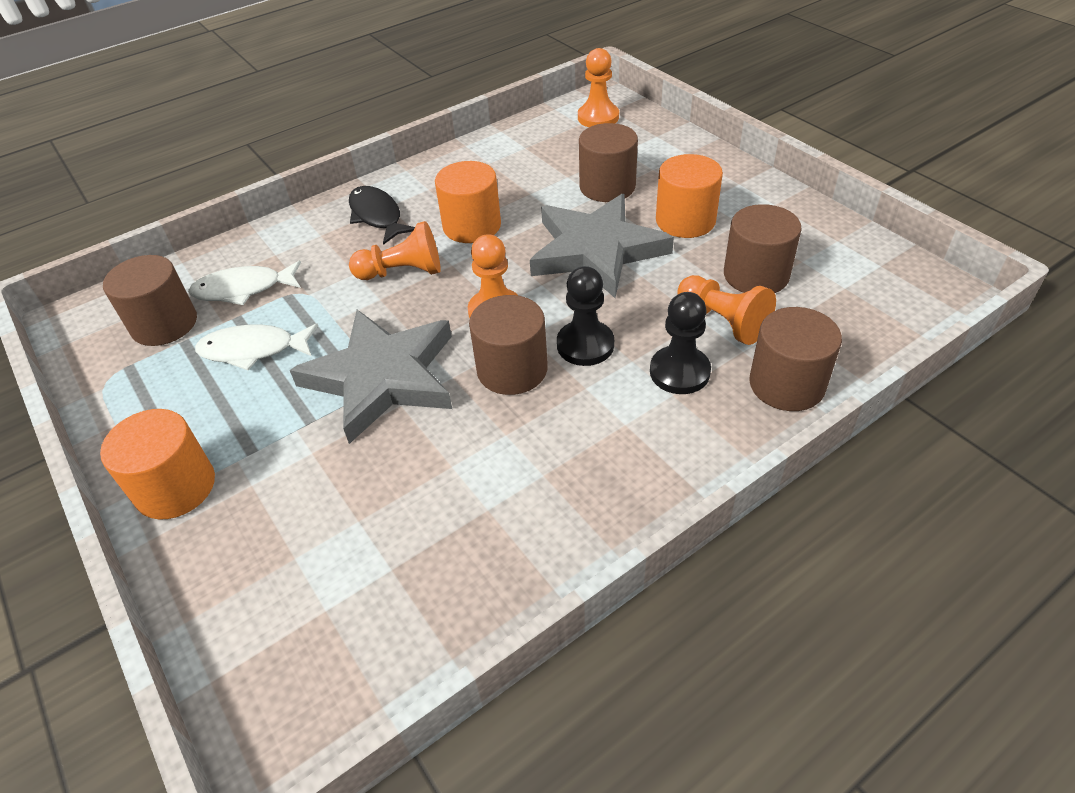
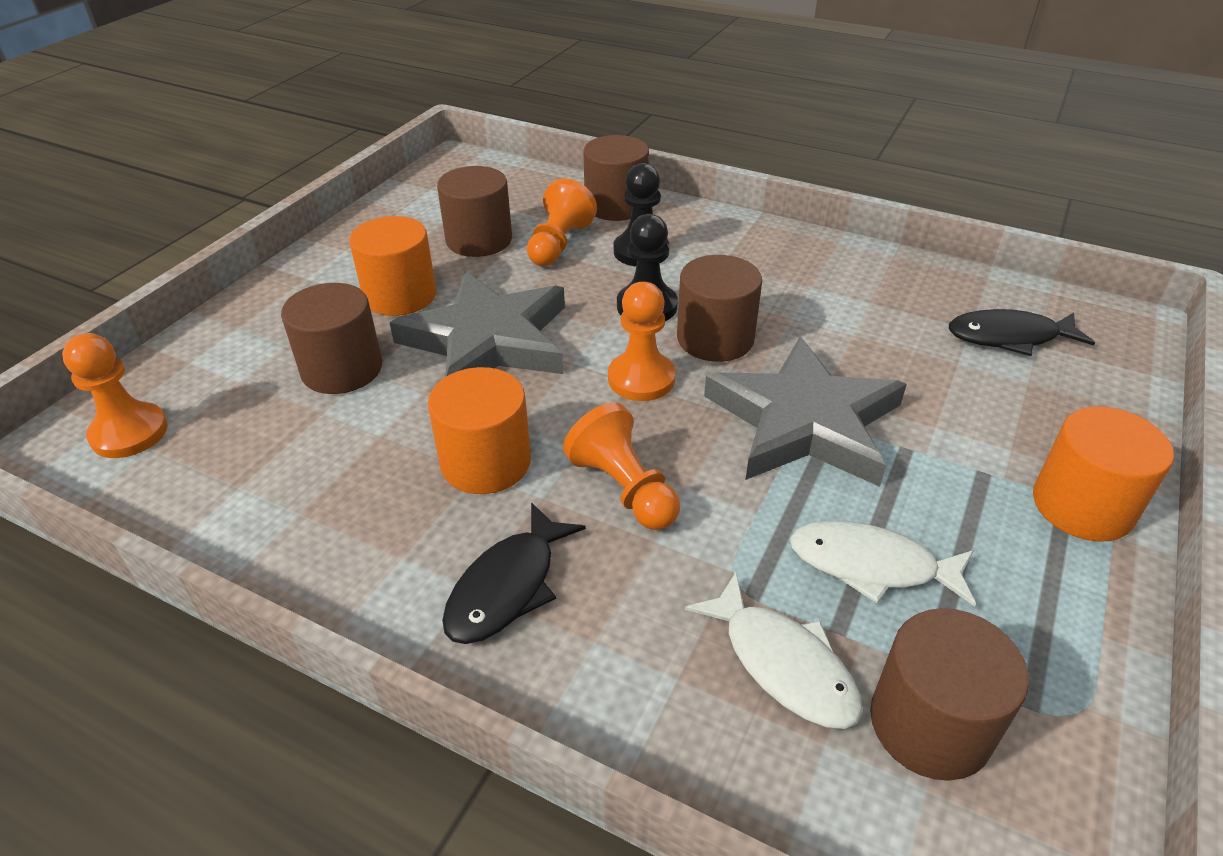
camera: 120 degrees left, 5 degrees down
white fish [195,324,318,370] -> white fish turned 135 degrees clockwise [790,521,976,606]
none -> black fish [949,309,1095,356]

